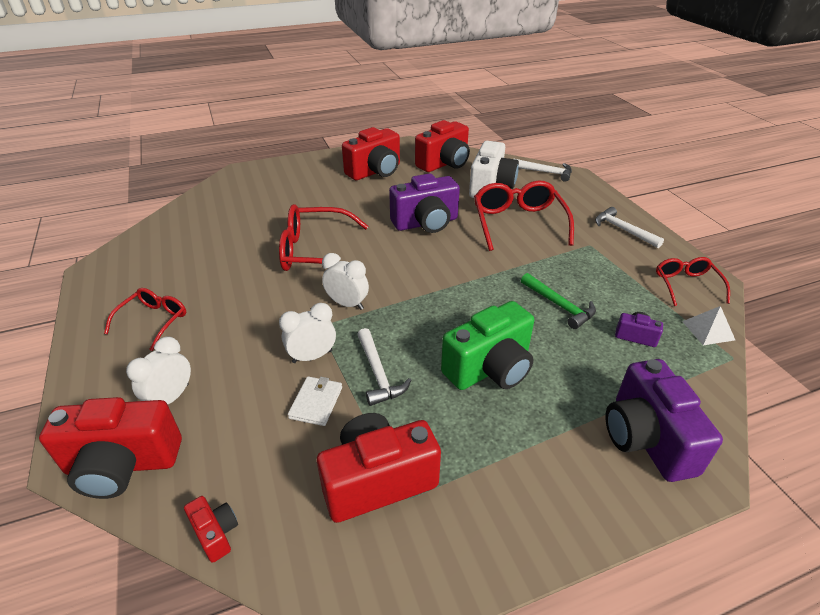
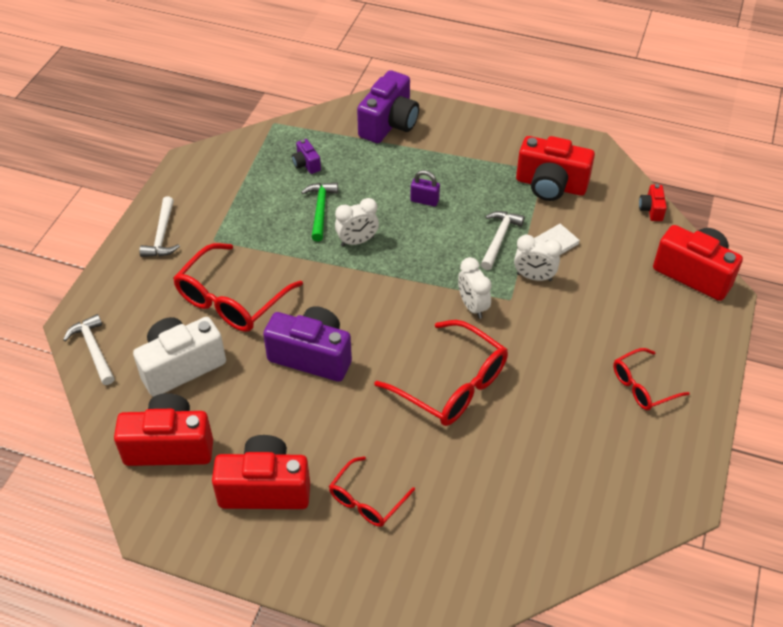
camera: 140 degrees left, 10 degrees up
white clock [126,337,191,404] -> white clock moved to [335,198,379,246]
green camera [441,301,534,390] -> purple padlock [410,170,440,206]
red glasses [656,257,730,306] -> red glasses moved to [329,456,415,527]
white pyramid [682,306,735,345] -> none

